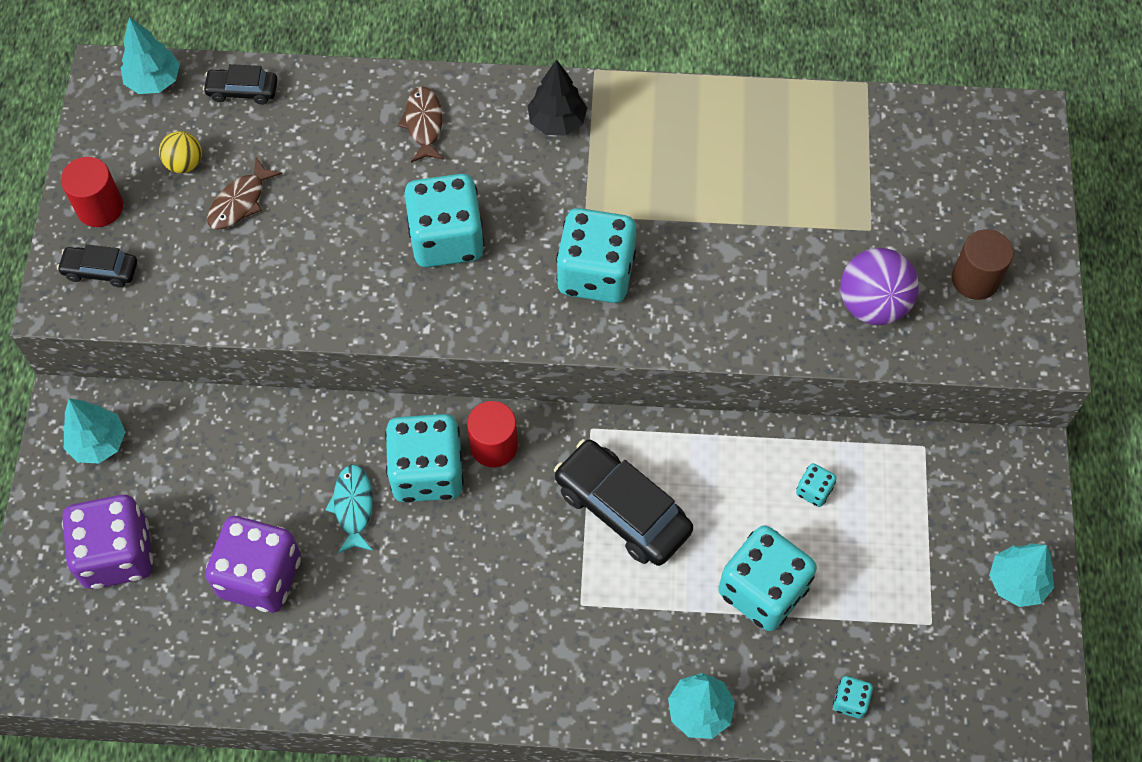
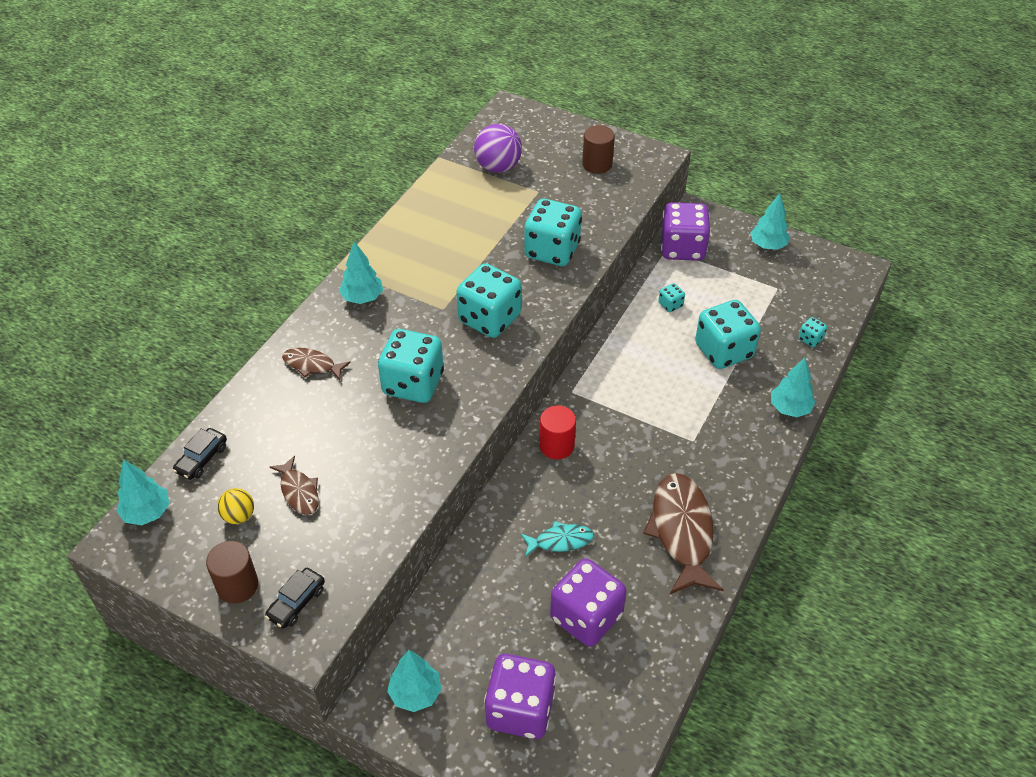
camera: 65 degrees left, 15 degrees down
red cylinder [61,157,123,227] -> brown cylinder [206,541,258,603]
turquoise fish [325,464,373,554] -> turquoise fish turned 150 degrees clockwise [521,521,594,557]
turquoise dice [385,414,464,502] -> turquoise dice moved to [524,199,582,266]
black tree [528,59,587,136] -> turquoise tree [339,241,383,304]
black car [554,439,693,566] -> none
purple ball [840,248,919,325] -> purple ball moved to [474,124,522,173]
none -> brown fish [643,473,724,594]
none -> purple dice [661,202,711,261]

